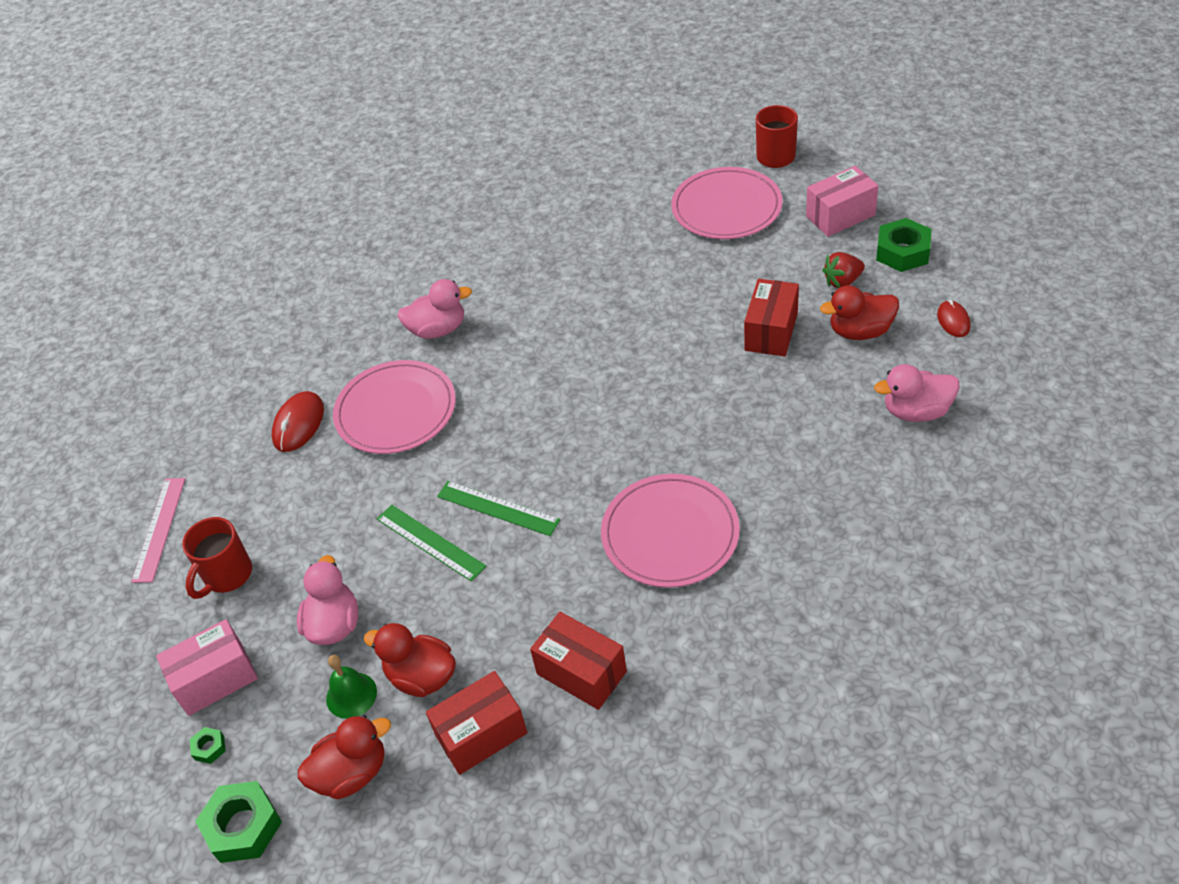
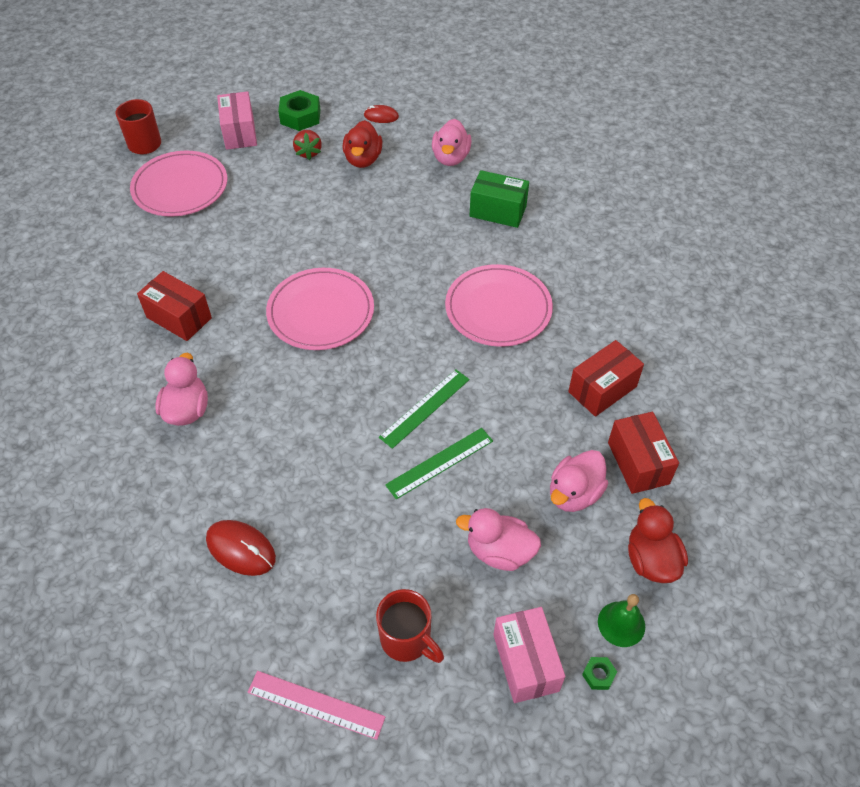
camera: 80 degrees left, 5 degrees up
green nut [195,781,282,863] -> none
green bell [326,655,377,719] -> green bell moved to [598,594,645,647]
pink plate [333,360,456,454] -> pink plate moved to [266,268,374,350]
red duck [364,623,456,697] -> pink duck [550,450,608,512]
red box [744,279,799,357] -> red box moved to [137,271,212,341]
none -> green box [470,170,529,228]

